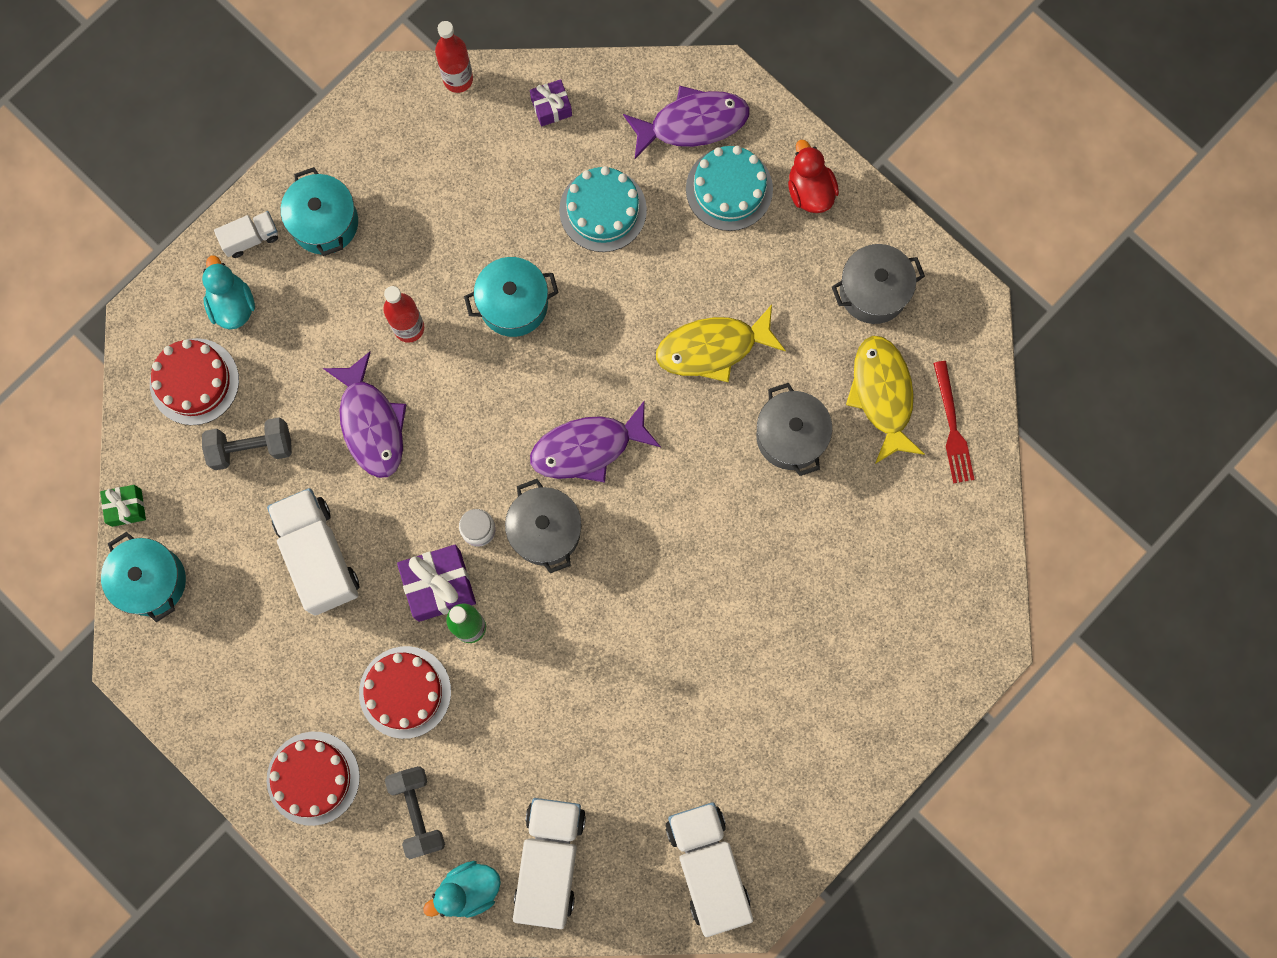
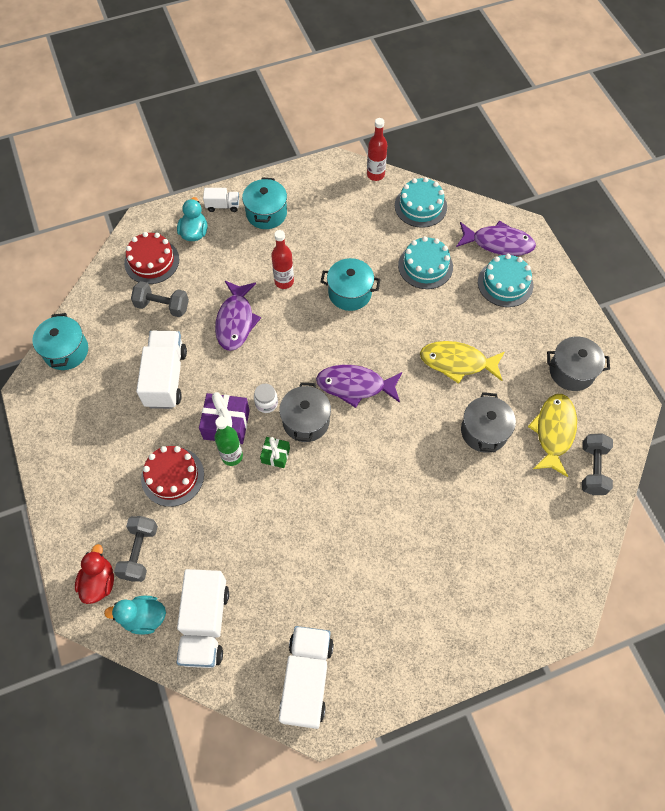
camera: 25 degrees right, 15 degrees down
green gift [100,485,146,527] -> green gift moved to [260,437,290,468]
red cake [267,732,360,826] -> none
white truck [513,798,586,929] -> white truck turned 150 degrees clockwise [176,569,229,668]
purple gift [530,79,572,126] -> turquoise cake [395,177,447,228]
red duck [788,140,839,213] -> red duck moved to [75,544,114,604]
red fork [933,361,975,483] -> grey dumbbell [582,433,613,495]

